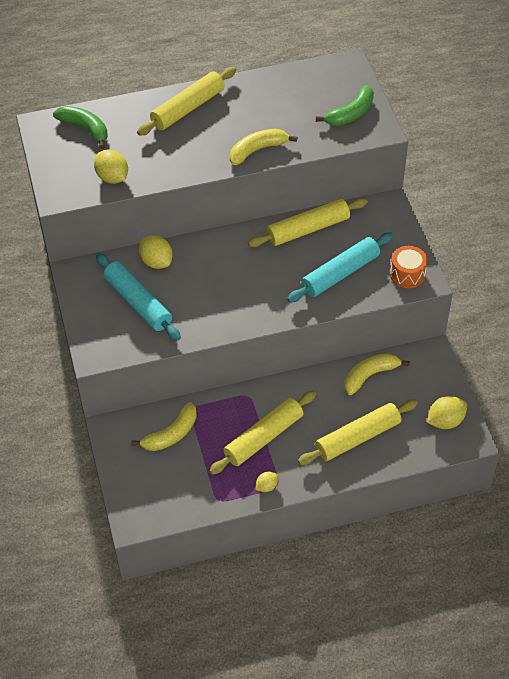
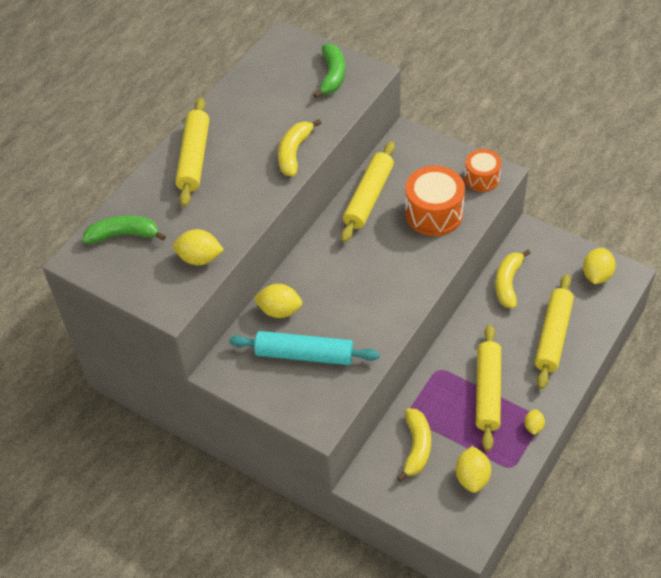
camera: 40 degrees left, 0 degrees up
turquoise rolling pin [287,232,393,303] -> orange drum [405,166,465,236]
none -> yellow lemon [455,446,491,493]

